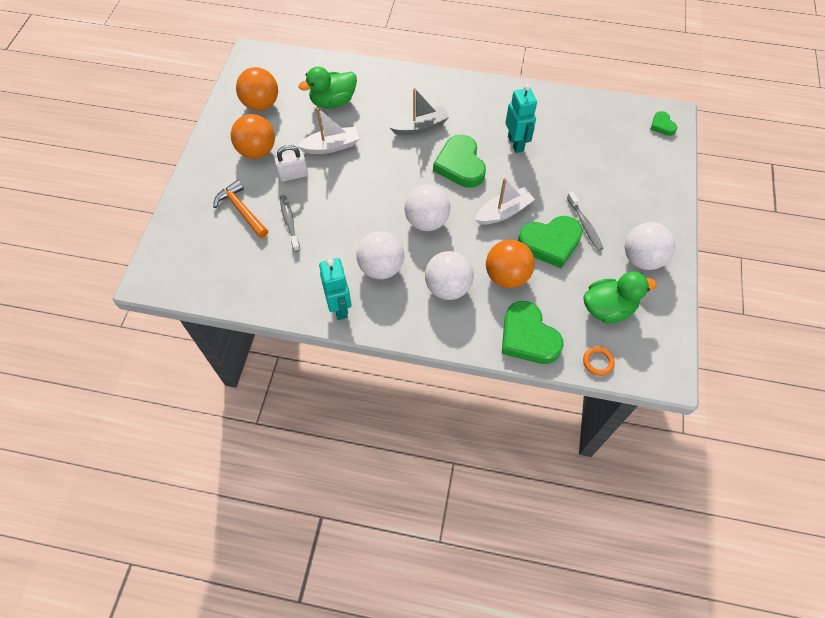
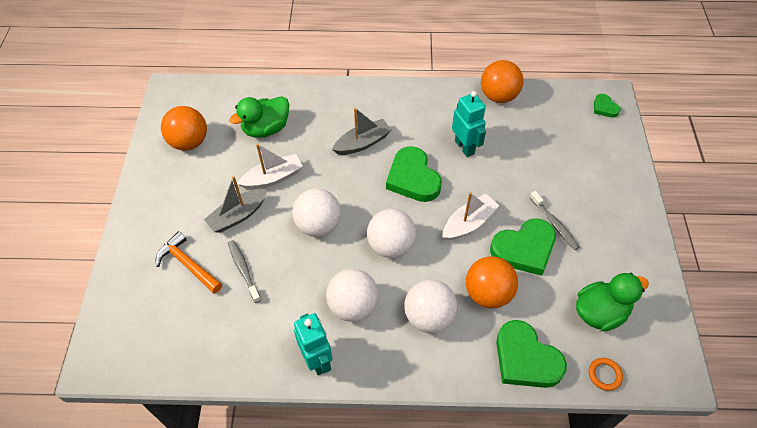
camera: 10 degrees left, 5 degrees down
orange ball [231,114,275,159] -> orange ball moved to [481,60,524,103]
white padlock [275,145,308,182] -> grey boat [204,176,267,233]
white ball [625,222,675,270] -> white ball moved to [292,188,341,237]

